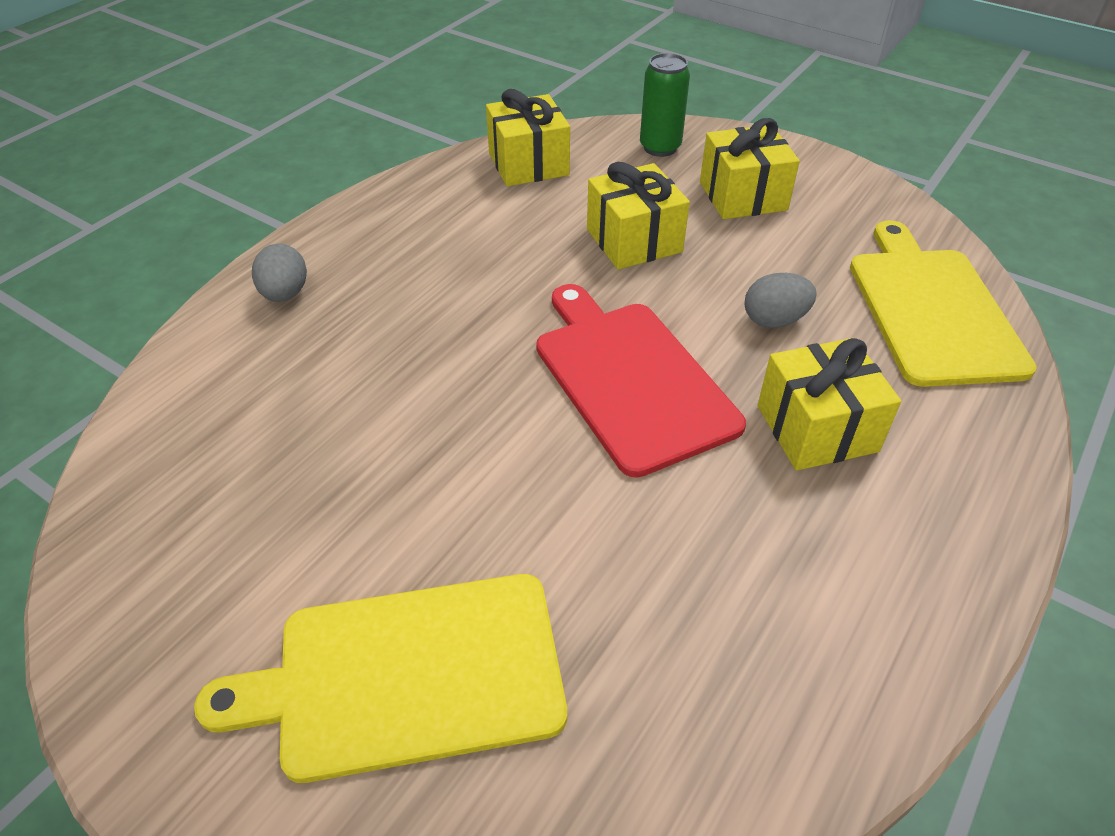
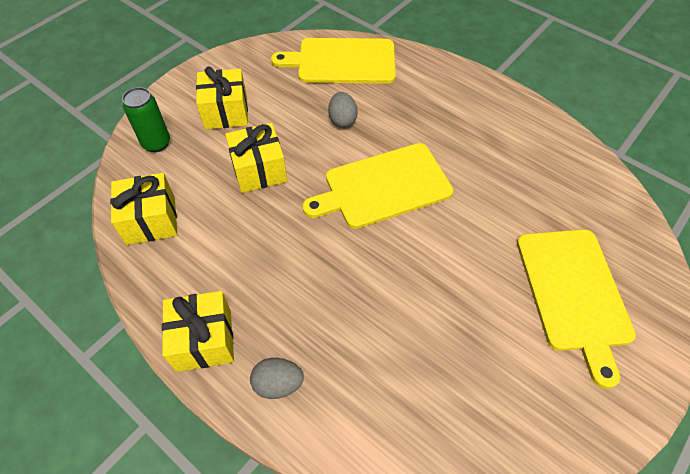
camera: 85 degrees left, 10 degrees up
red cutting board [536,284,746,478] -> yellow cutting board [302,143,453,229]
yellow gift [758,338,901,471] -> yellow gift moved to [162,291,234,372]

